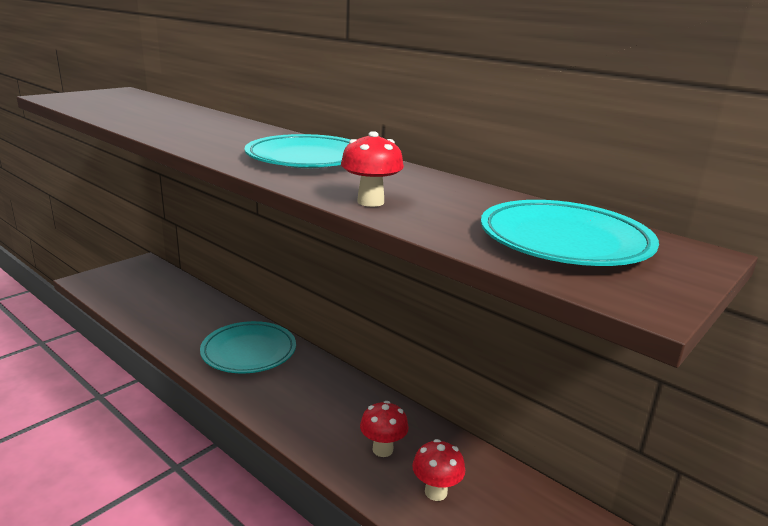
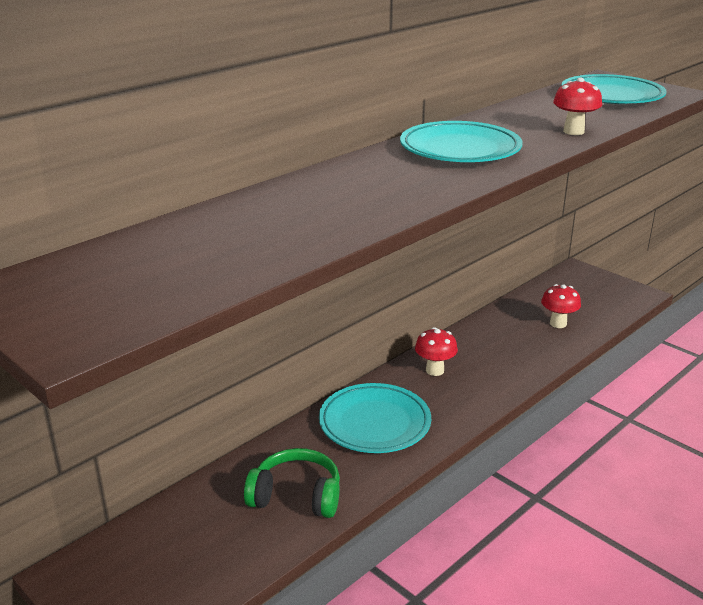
camera: 85 degrees left, 5 degrees up
red mushroom [360,401,409,457] -> red mushroom moved to [415,327,458,376]
none -> green headphones [244,448,340,518]

